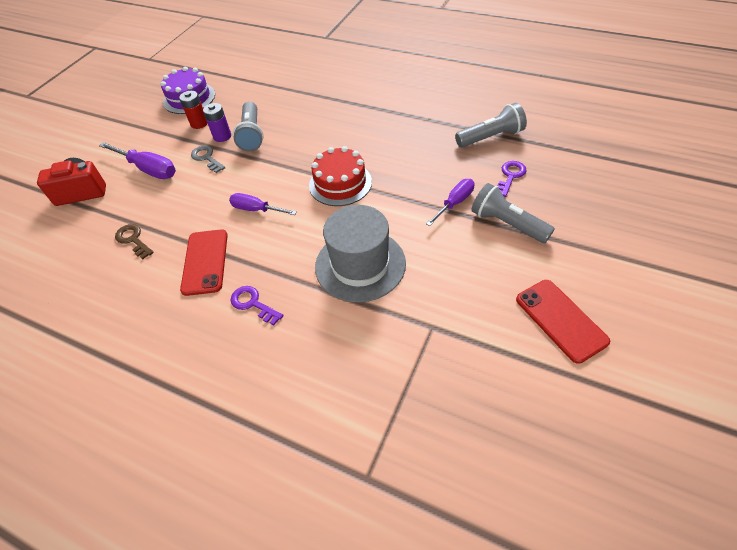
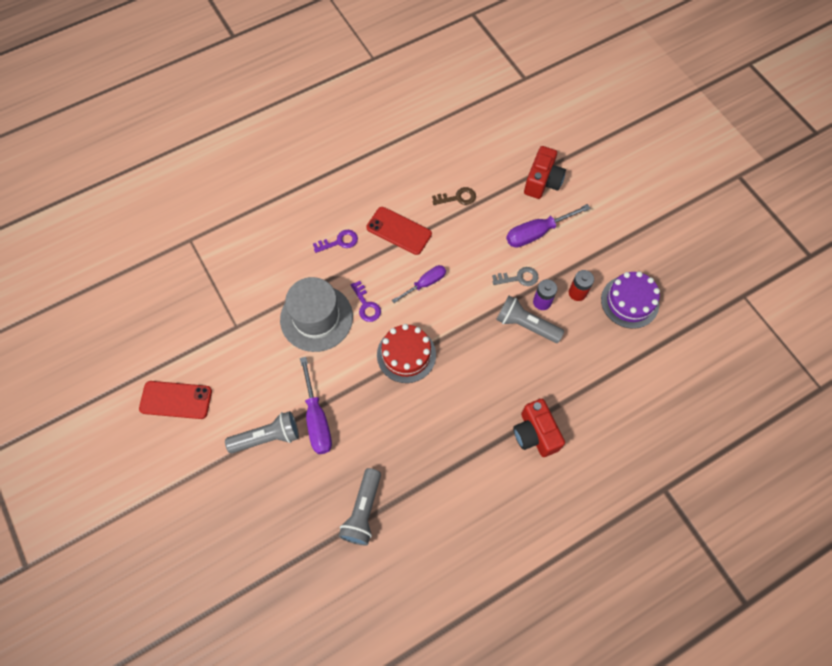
camera: 120 degrees right, 15 degrees up
purple screwdriver [426,179,475,226] -> purple screwdriver [300,357,332,454], size x1.50
purple key [496,161,527,197] -> purple key moved to [351,281,381,322]
none -> red camera [513,399,565,457]

